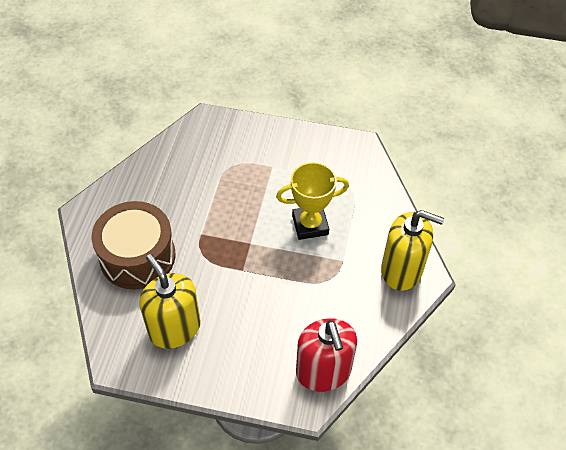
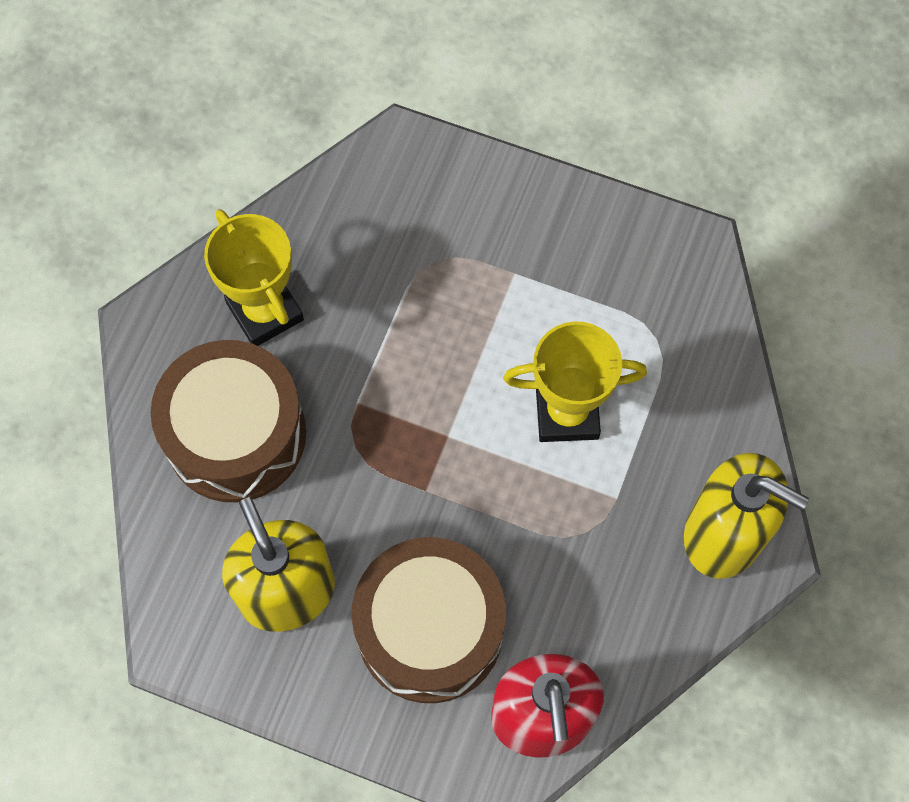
camera: 10 degrees right, 15 degrees up
none -> yellow trophy [204,209,304,346]
none -> brown drum [352,537,506,703]

